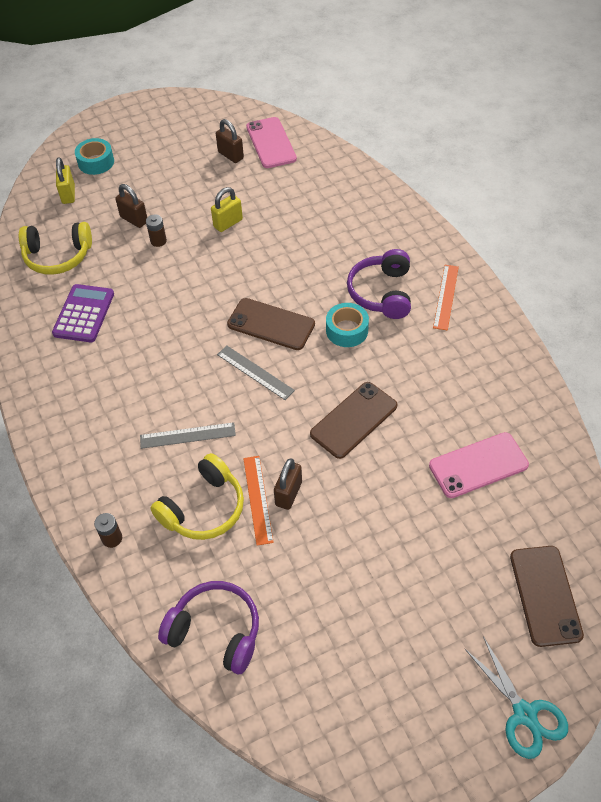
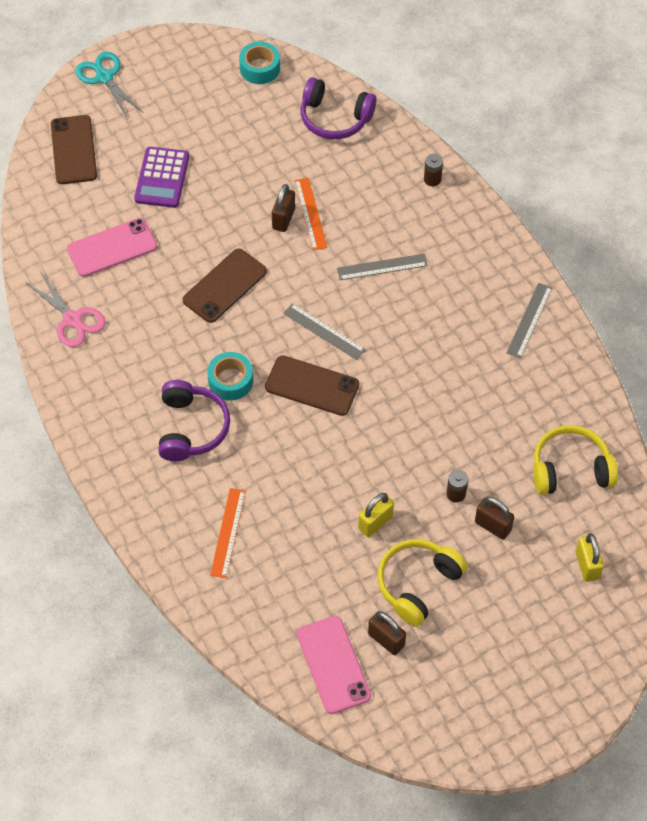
camera: 175 degrees right, 5 degrees up
purple calculator [52,284,114,342] -> purple calculator moved to [134,147,190,208]
turquoise tape [75,138,114,175] -> turquoise tape moved to [239,42,280,84]
yellow headphones [150,453,244,540] -> yellow headphones moved to [378,539,468,627]
orange ruler [433,265,459,331] -> orange ruler moved to [210,488,246,578]
none -> pink scissors [27,271,105,347]
none -> grey ruler [506,283,552,359]

